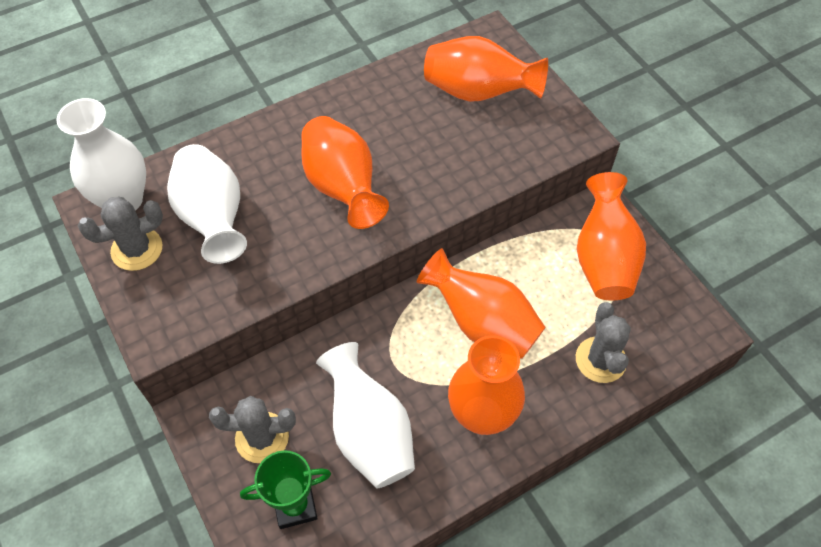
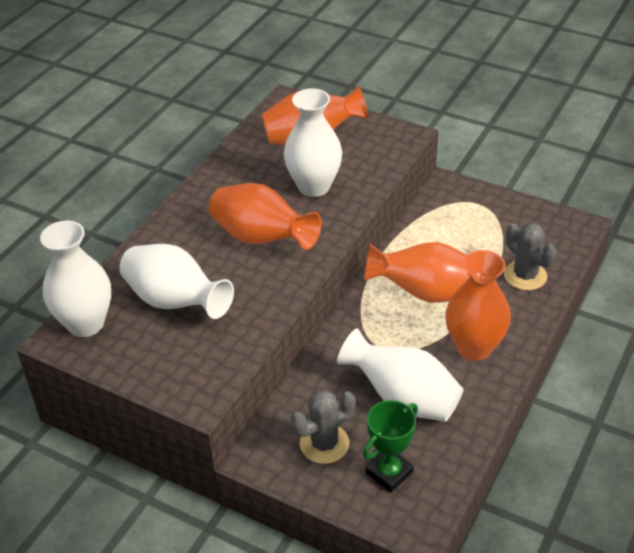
camera: 30 degrees left, 15 degrees down
grey cactus [78,197,163,271] -> none
orange vase [577,172,646,301] -> none
none -> white vase [284,88,342,197]

